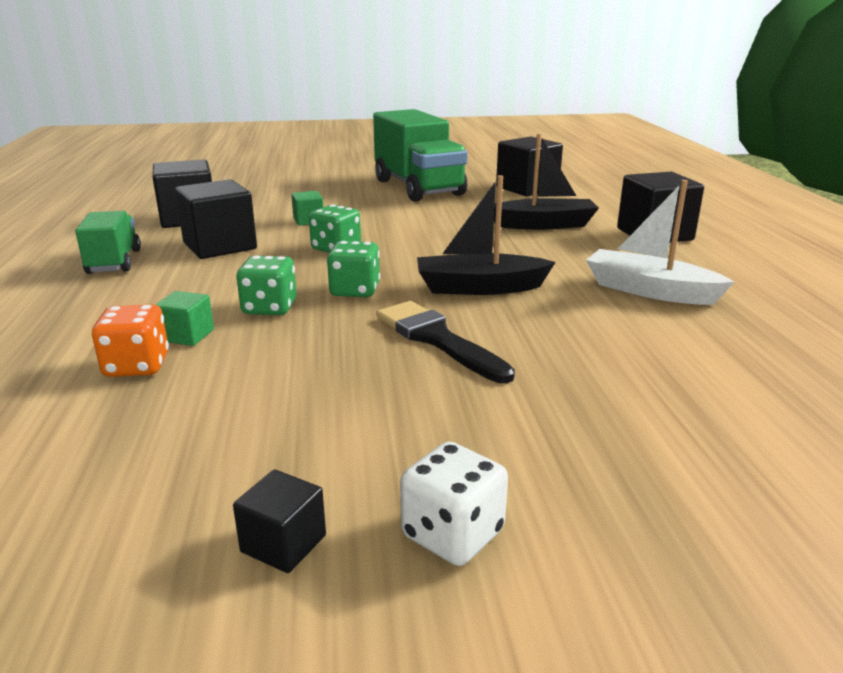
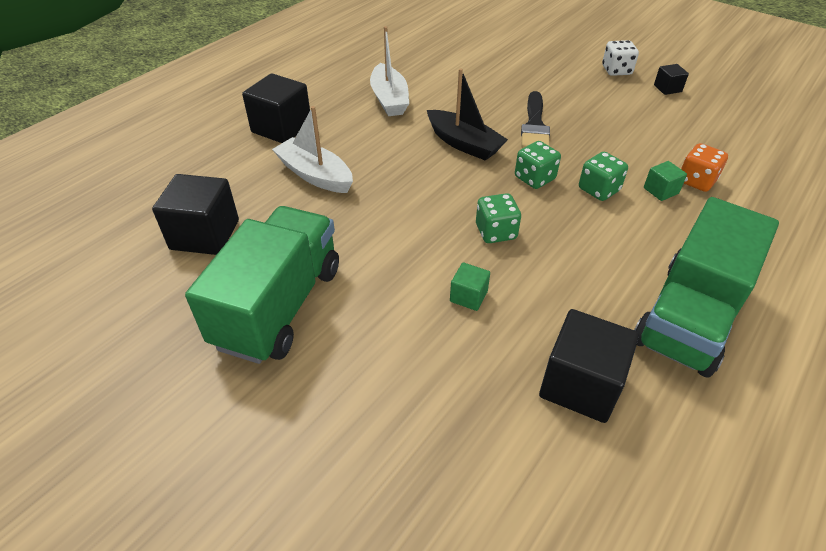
camera: 135 degrees left, 20 degrees up
green truck [75,211,141,274] -> green truck [634,197,779,378], size x1.86
black cube [175,179,257,259] -> none
black boat [494,134,599,230] -> white boat [272,106,353,193]

